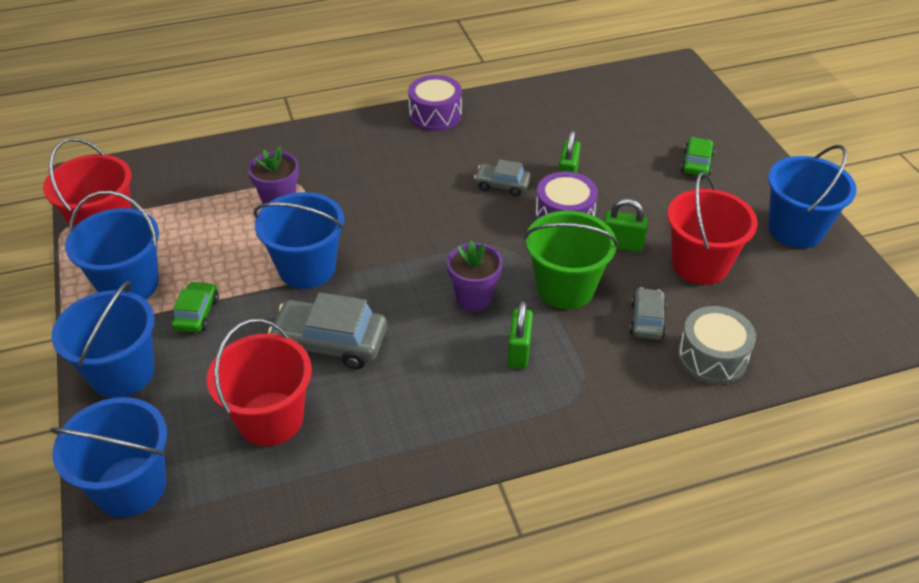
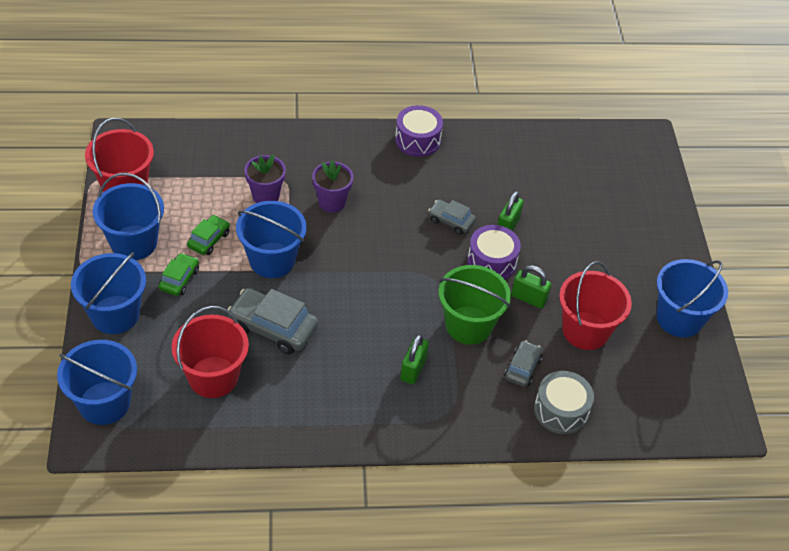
camera: 10 degrees right, 5 degrees up
purple flower pot [447,240,503,311] -> purple flower pot moved to [312,160,353,213]
green car [681,137,715,176] -> green car moved to [187,215,230,255]

